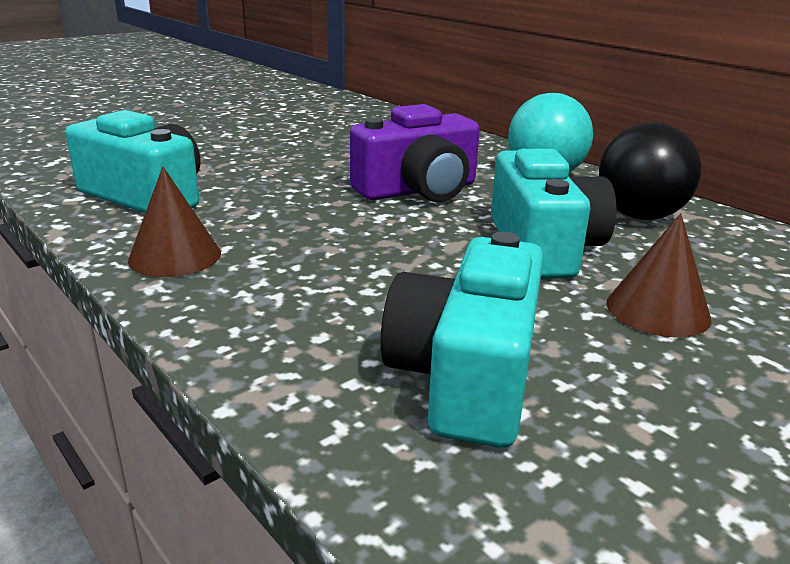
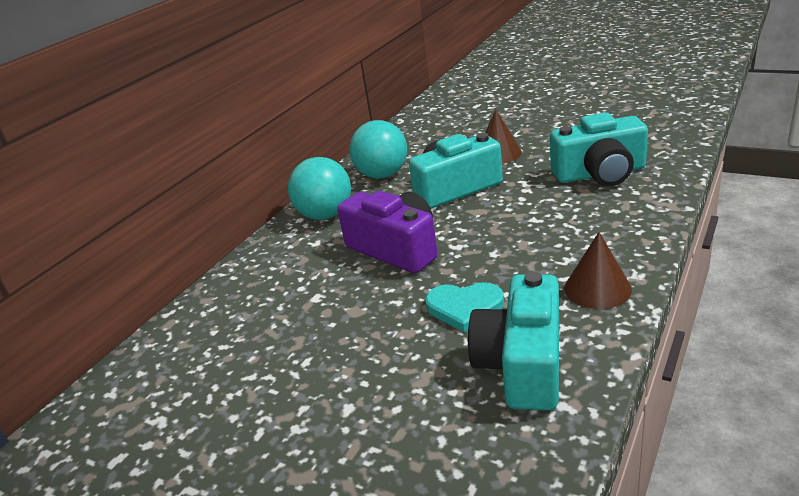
camera: 105 degrees left, 5 degrees up
black ball [599,123,701,220] -> turquoise ball [349,120,407,179]
none -> turquoise heart [425,282,504,333]

